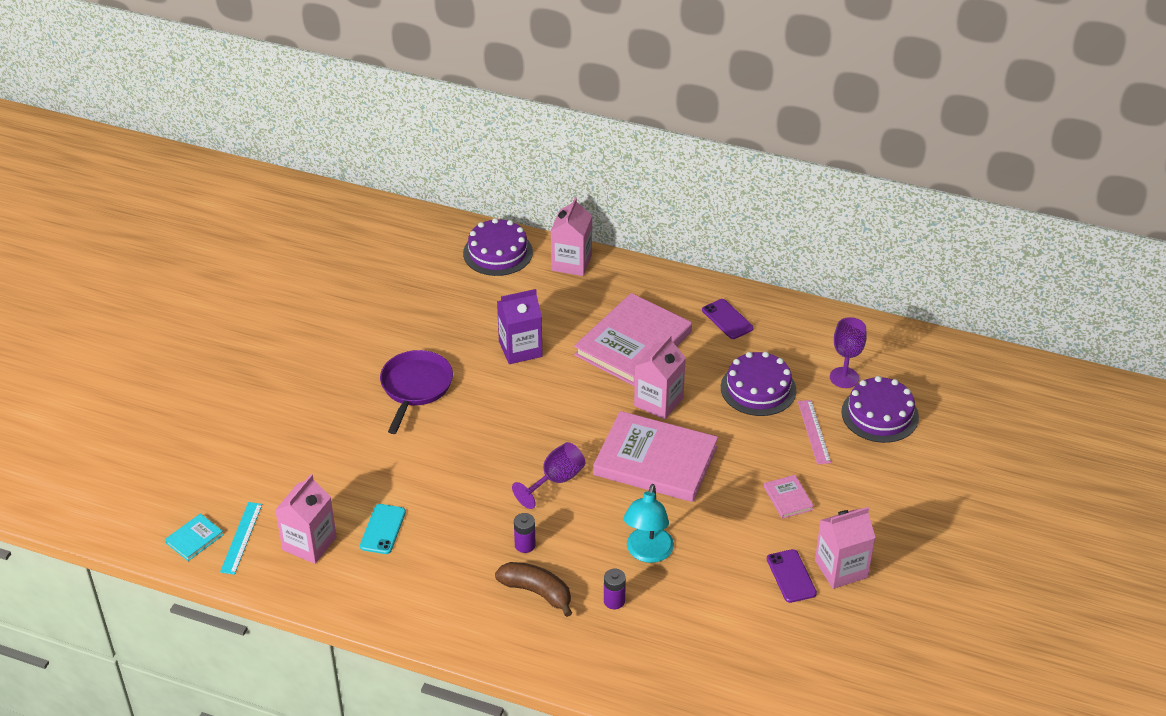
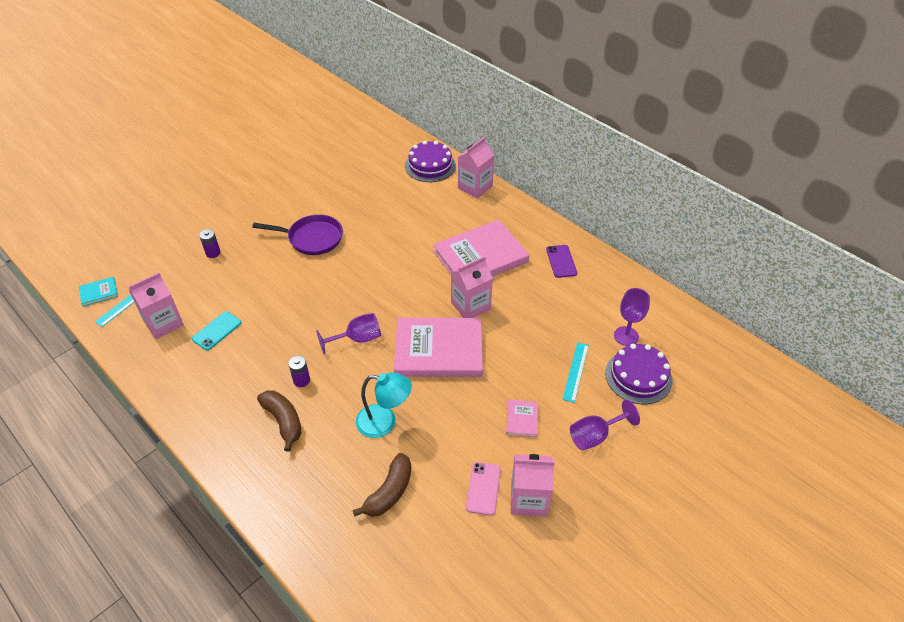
camera: 25 degrees right, 5 degrees up
purple pan [380,350,453,434] -> purple pan turned 60 degrees clockwise [252,214,343,255]
purple carton [497,289,543,364] -> none
pink book [593,411,718,502] -> pink book turned 45 degrees counterclockwise [394,318,483,377]
purple battery [604,569,626,609] -> purple battery moved to [199,229,221,258]
turquoise lamp [623,484,674,563] -> turquoise lamp turned 120 degrees counterclockwise [356,372,412,438]
purple cake [721,352,796,416] -> none
purple phone [767,549,817,603] -> pink phone [466,462,501,516]
pink ruler [798,400,831,465] -> turquoise ruler [562,342,589,403]
none -> brown banana [353,453,411,517]
none -> purple goblet [570,400,640,450]

